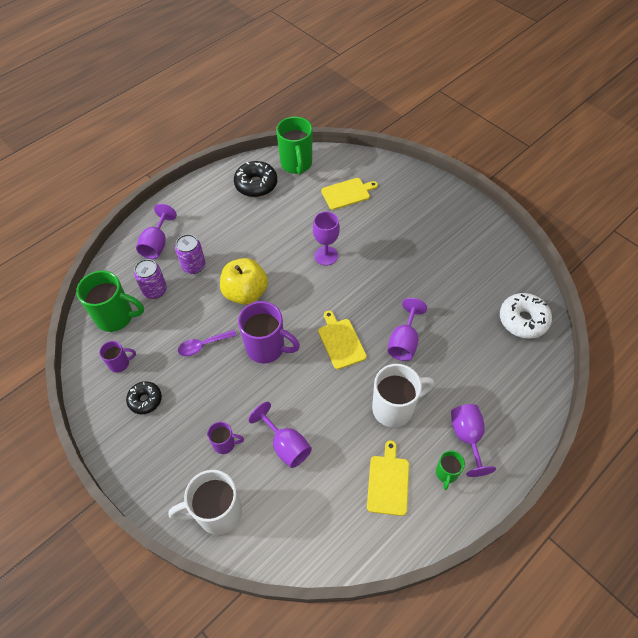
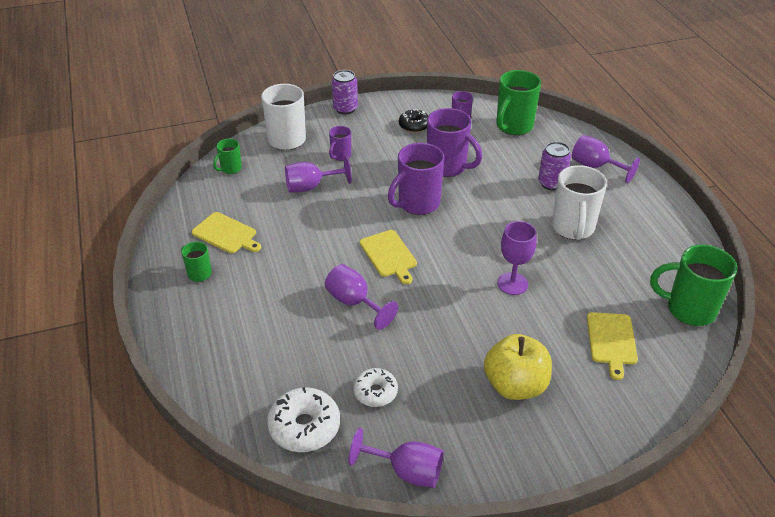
camera: 115 degrees right, 15 degrees down
purple can [134,259,167,299] -> purple can moved to [332,70,358,114]
purple spoon [178,330,237,356] -> purple mug [427,108,482,177]
yellow apple [220,258,268,305] -> yellow apple moved to [484,334,552,400]
black donut [234,161,277,197] -> none
yellow cutting board [318,311,367,369] -> yellow cutting board turned 60 degrees clockwise [360,230,417,284]
white mug [372,364,434,427] -> white mug moved to [552,165,607,240]
purple goblet [451,404,496,477] -> purple goblet moved to [348,428,444,488]
none -> green mug [213,139,242,174]
none -> white donut [353,368,398,407]

